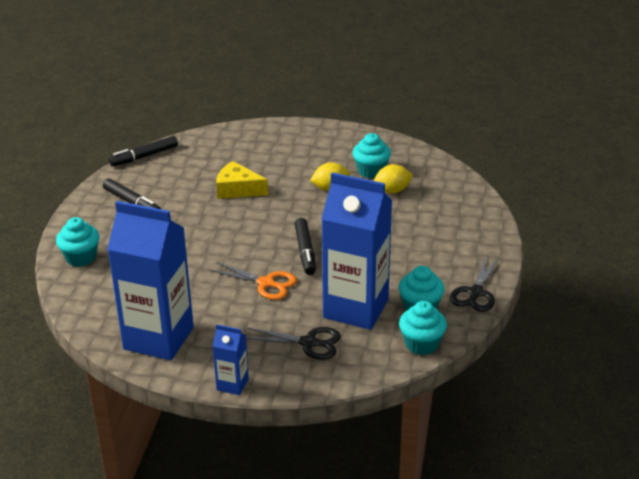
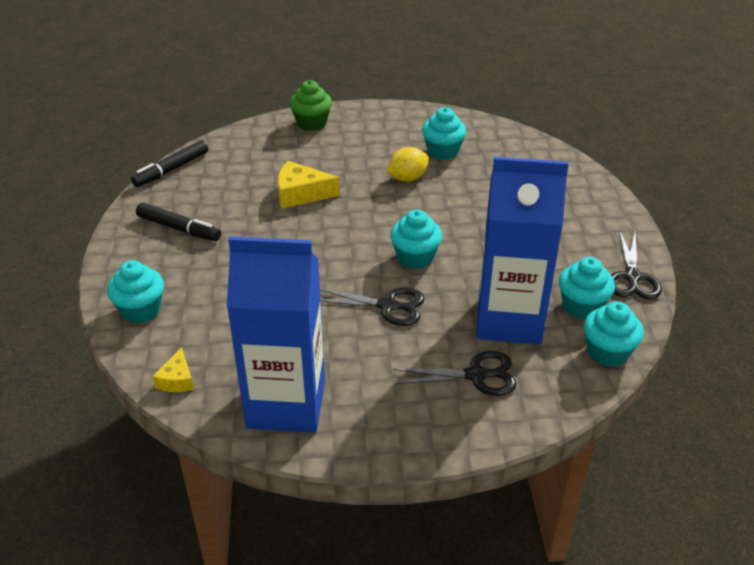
camera: 15 degrees left, 5 degrees up
orange scissors [209,262,297,300] -> black scissors [320,287,425,326]
blue carton [213,324,249,395] -> none
black marker [295,218,316,275] -> turquoise cupcake [390,209,442,269]
yellow lemon [374,164,413,194] -> none
none -> yellow cheese [152,347,194,392]
none -> green cupcake [289,80,332,131]

